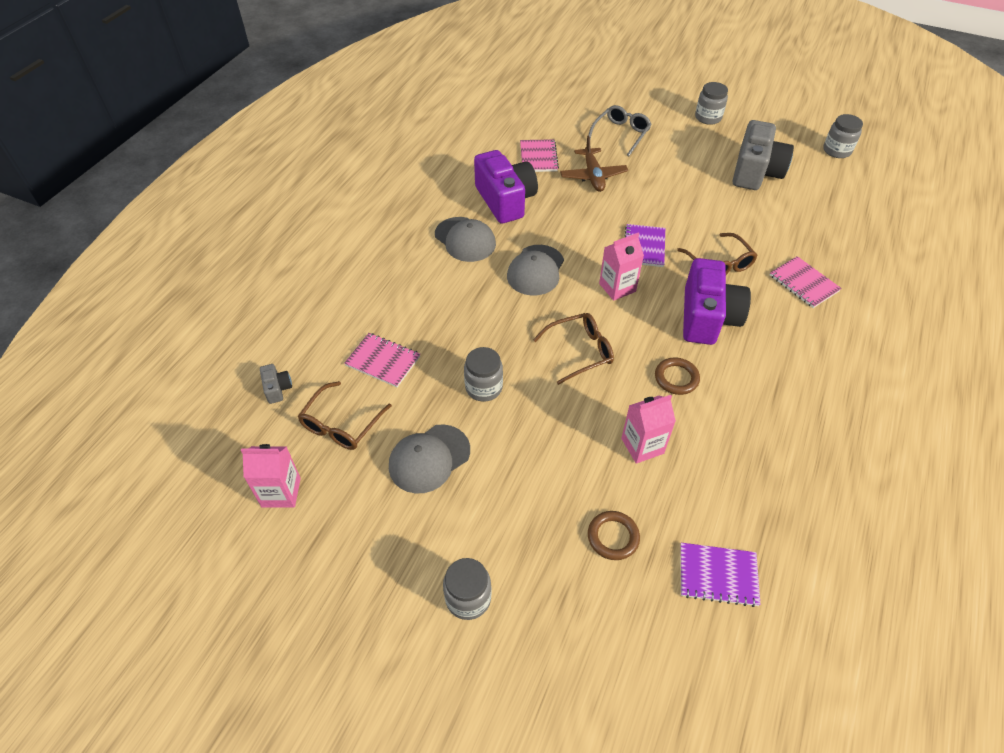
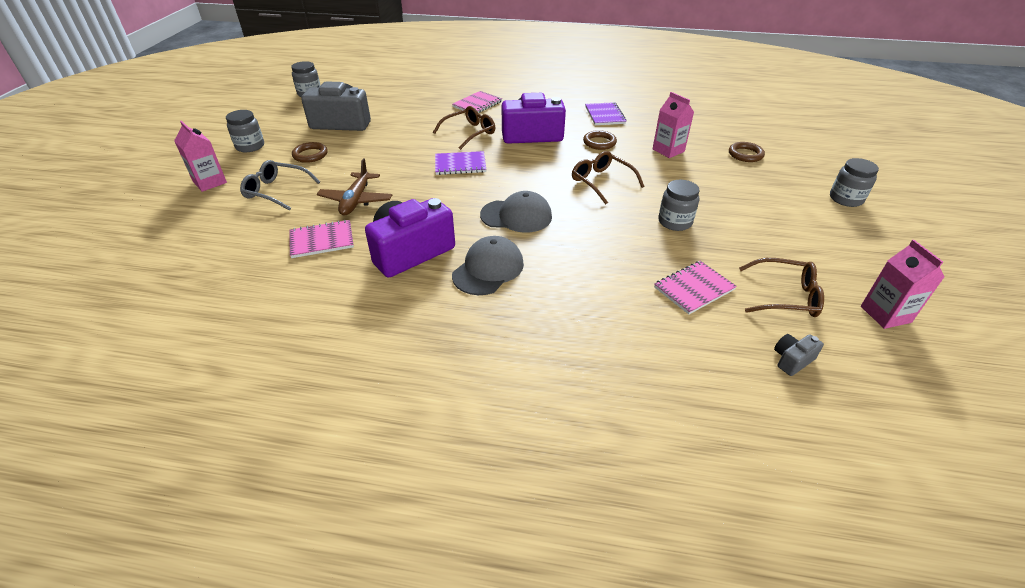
camera: 105 degrees left, 10 degrees down
pink notebook [344,333,420,387] -> pink notebook turned 45 degrees clockwise [654,261,737,314]
grey cap [389,424,470,494] -> none
brown plane [560,135,628,192] -> brown plane turned 120 degrees clockwise [317,158,392,216]
pink carton [599,233,644,301] -> pink carton moved to [174,121,227,192]
purple notebook [680,543,761,607] -> purple notebook moved to [585,102,627,125]
none -> brown ring [292,142,328,163]

